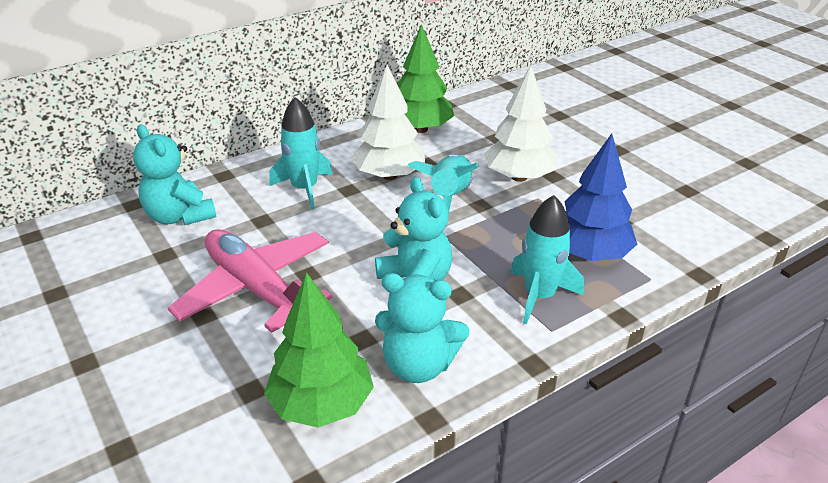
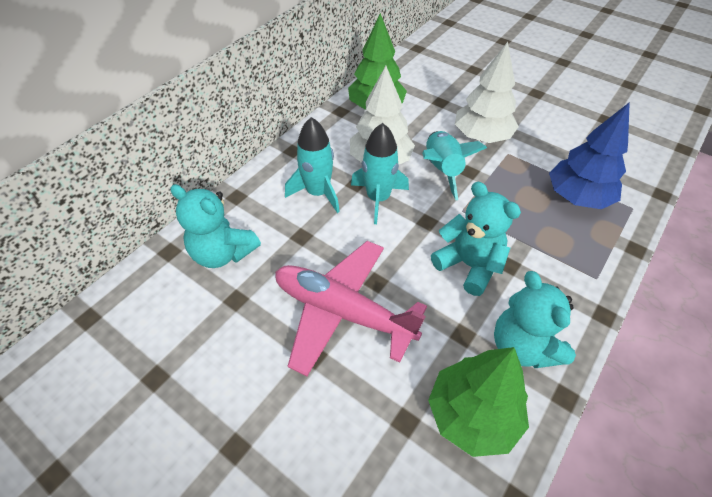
camera: 20 degrees left, 15 degrees up
turquoise teddy bear [375,273,469,383] -> turquoise teddy bear turned 75 degrees clockwise [494,271,576,368]
turquoise rocket [510,195,584,324] -> turquoise rocket moved to [351,123,409,224]

